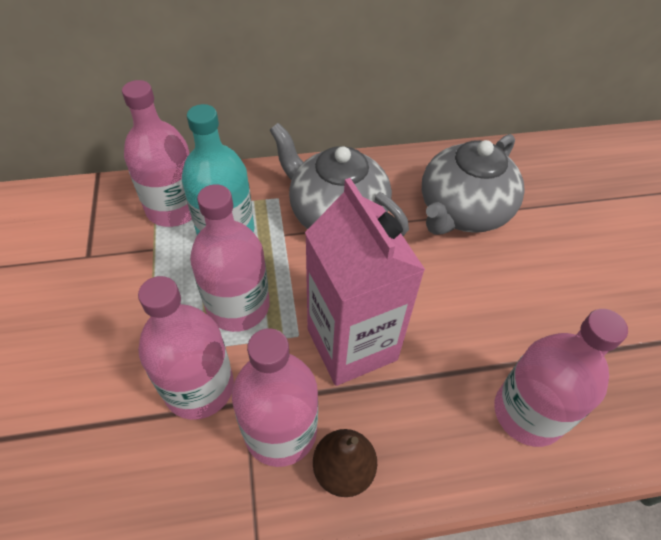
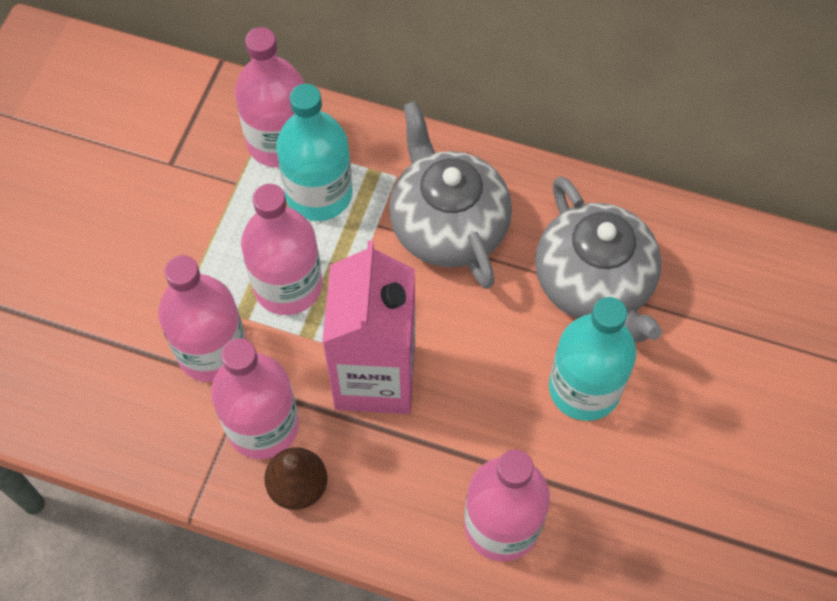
camera: 30 degrees right, 10 degrees up
grey teapot [422,134,524,235] -> grey teapot turned 90 degrees counterclockwise [535,176,662,343]
none -> turquoise bottle [549,297,637,421]

